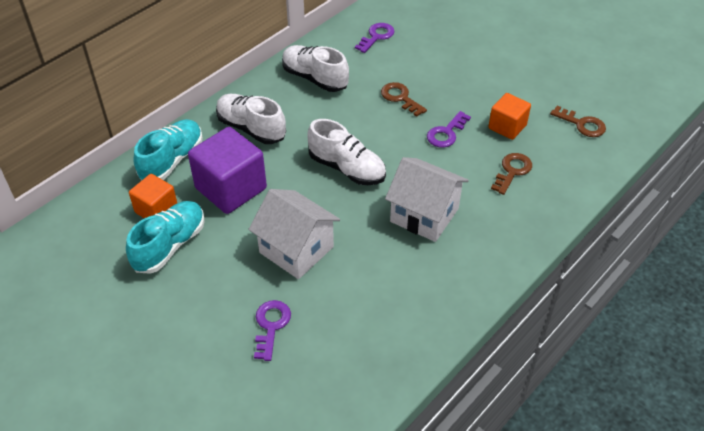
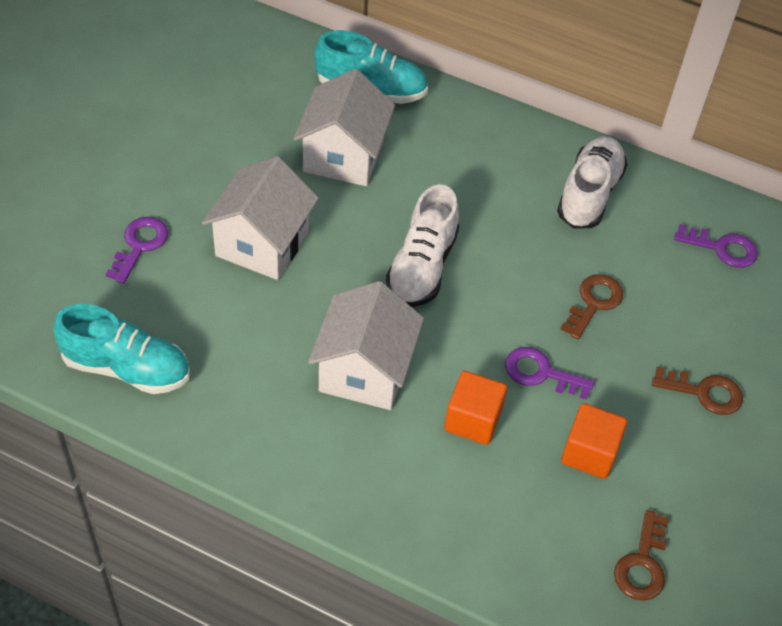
camera: 70 degrees right, 5 degrees up
turquoise shoe [126,201,205,274] -> turquoise shoe moved to [53,304,190,394]
orange cube [129,174,177,218] -> orange cube moved to [444,371,507,445]
purple cube [188,127,267,214] -> white house [293,69,395,186]
white shoe [216,94,286,144] -> none
purple key [254,300,291,361] -> purple key turned 60 degrees counterclockwise [105,217,168,284]
brown key [491,153,532,195] -> brown key moved to [652,367,743,415]

